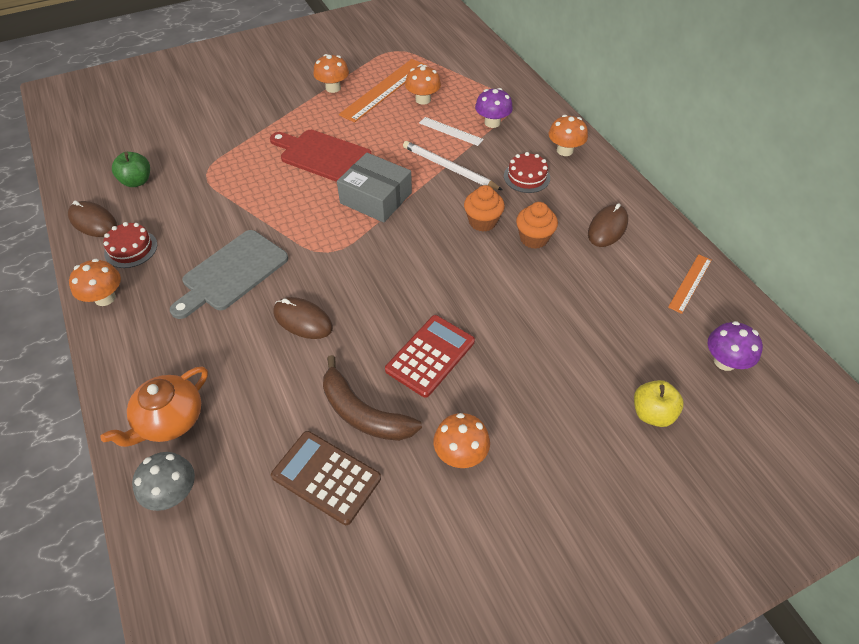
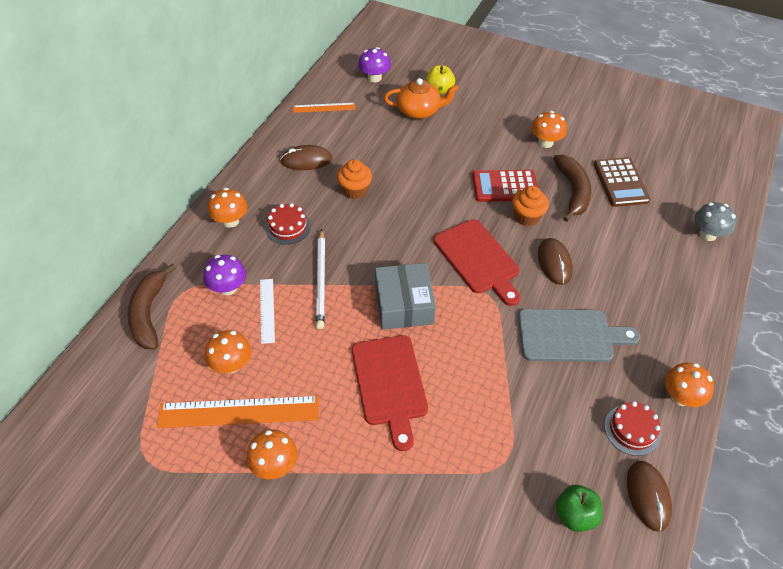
camera: 130 degrees left, 0 degrees up
orange teapot [100,366,208,447] -> orange teapot moved to [384,78,459,119]
orange cupcake [464,185,505,232] -> orange cupcake moved to [512,186,549,226]
none -> brown banana [127,263,176,349]
none -> red cutting board [434,219,521,306]

